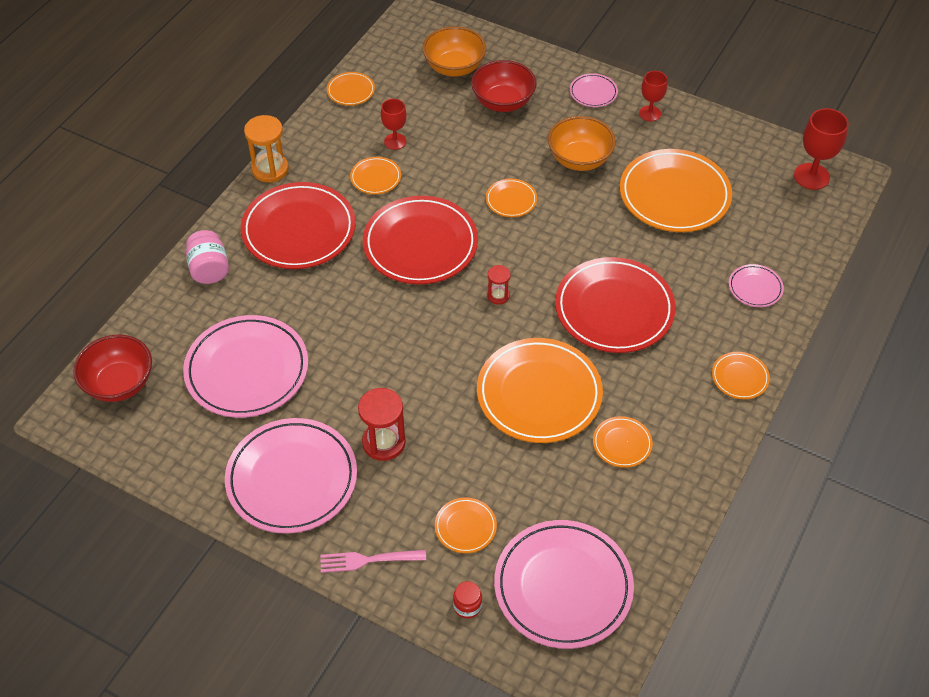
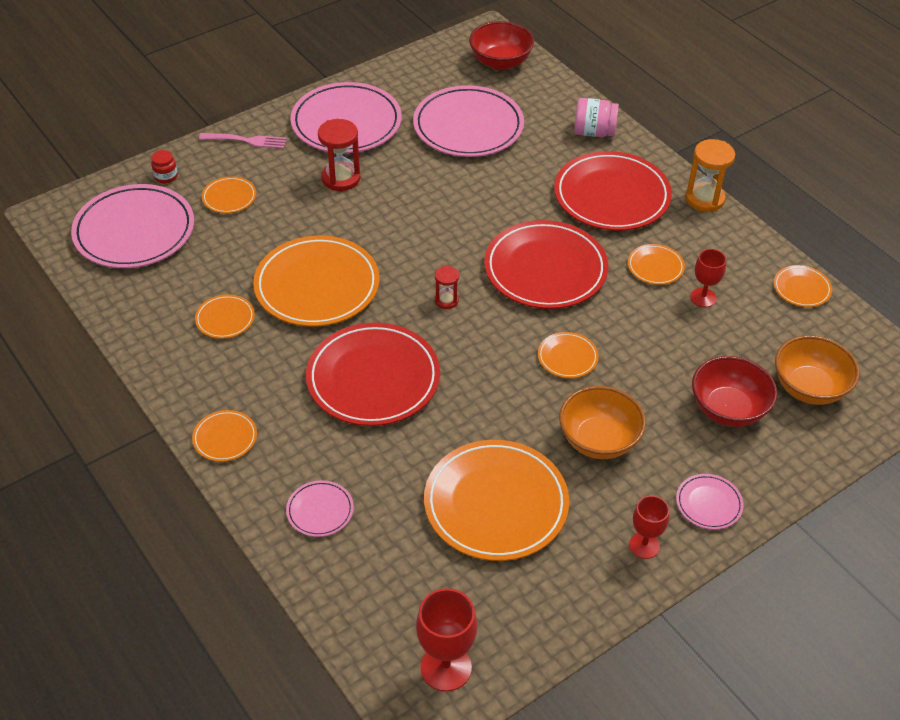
camera: 115 degrees right, 5 degrees down
pink fork [320,550,426,573] -> pink fork turned 75 degrees clockwise [199,133,287,149]

